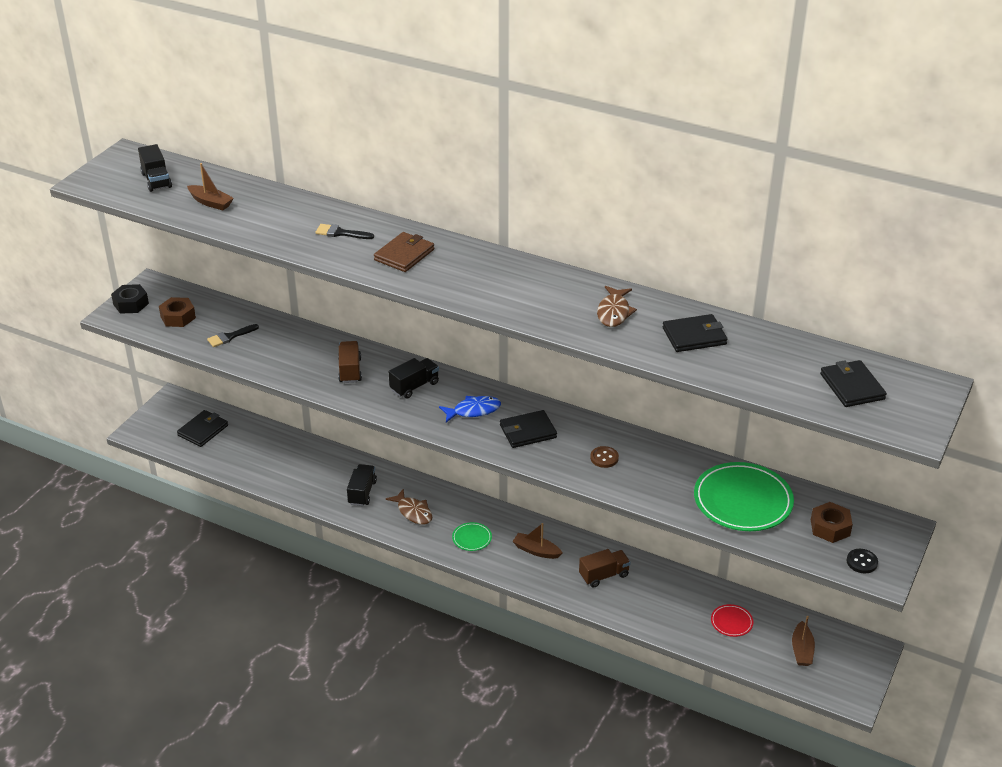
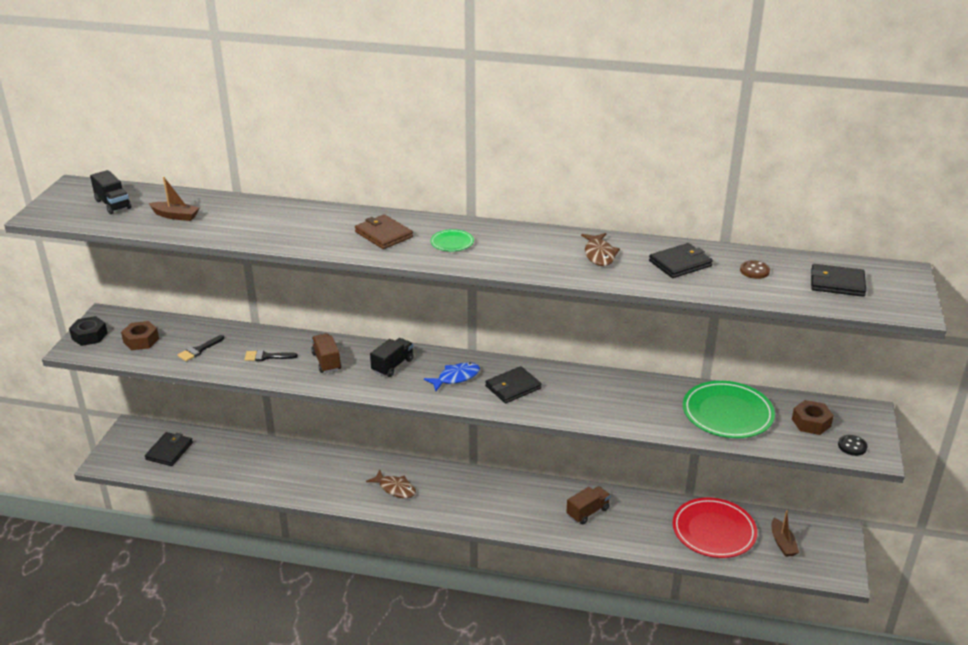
camera: 15 degrees left, 5 degrees down
black brush [316,224,374,239] -> black brush moved to [245,350,298,361]
black truck [347,464,377,506] -> none
brown wallet [374,232,434,272] -> brown wallet turned 60 degrees counterclockwise [355,214,413,249]
green plate [452,522,492,551] -> green plate moved to [430,229,474,251]
brown boat [512,523,563,559] -> none
brown button [590,446,619,468] -> brown button moved to [740,261,770,279]
red plate [711,604,753,637] -> red plate [673,497,757,558], size x2.17
black wallet [820,360,887,407] -> black wallet turned 45 degrees counterclockwise [811,264,866,297]

